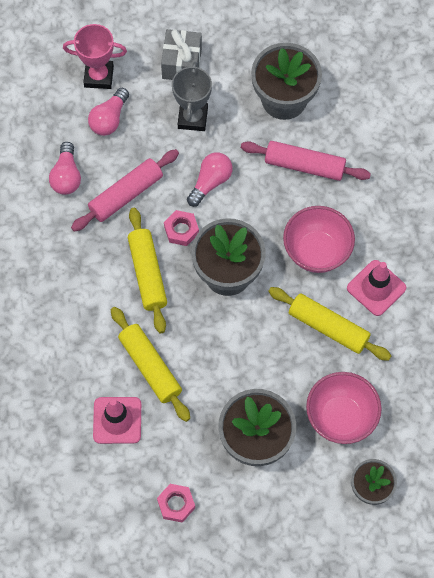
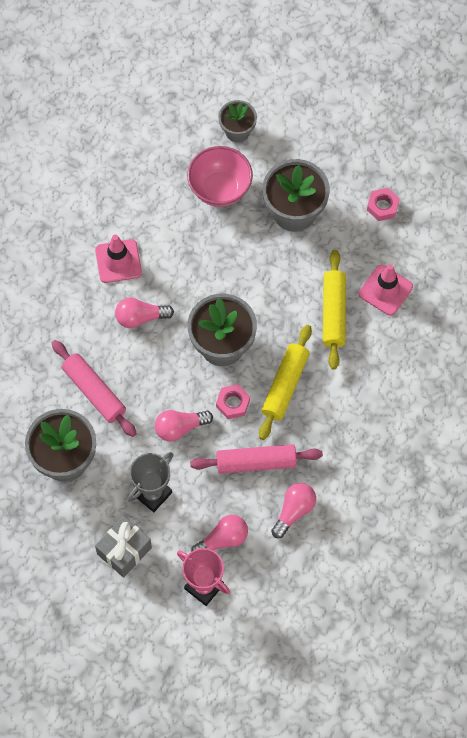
camera: 145 degrees left, 0 degrees up
yellow rolling pin [268,287,391,361] -> none
pink bowl [283,206,355,273] -> pink light bulb [115,298,174,328]

